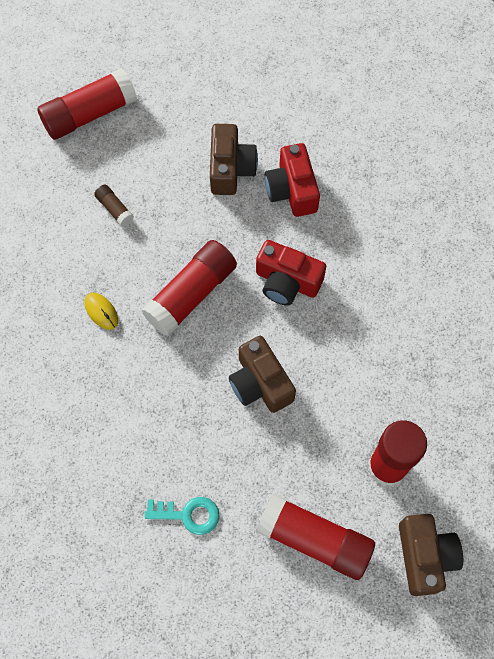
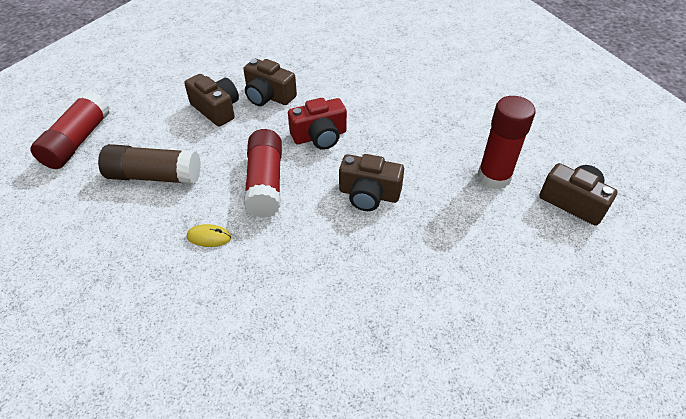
camera: 45 degrees left, 20 degrees down
brown glue stick [94,185,134,227] -> brown glue stick [98,144,201,185], size x2.18
turquoise key [145,497,219,535] -> none
red glue stick [256,494,375,580] -> none
red camera [265,143,320,217] -> brown camera [243,59,297,106]

